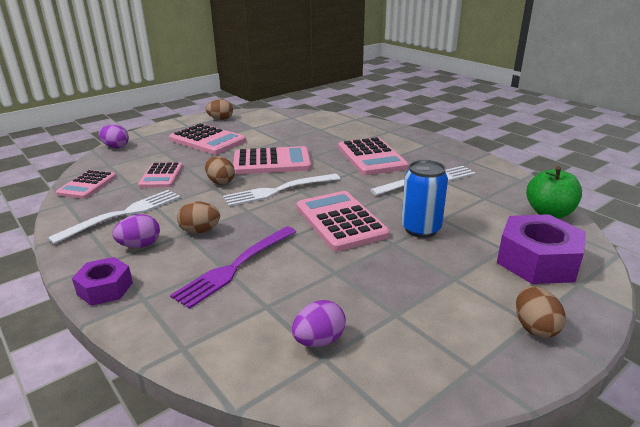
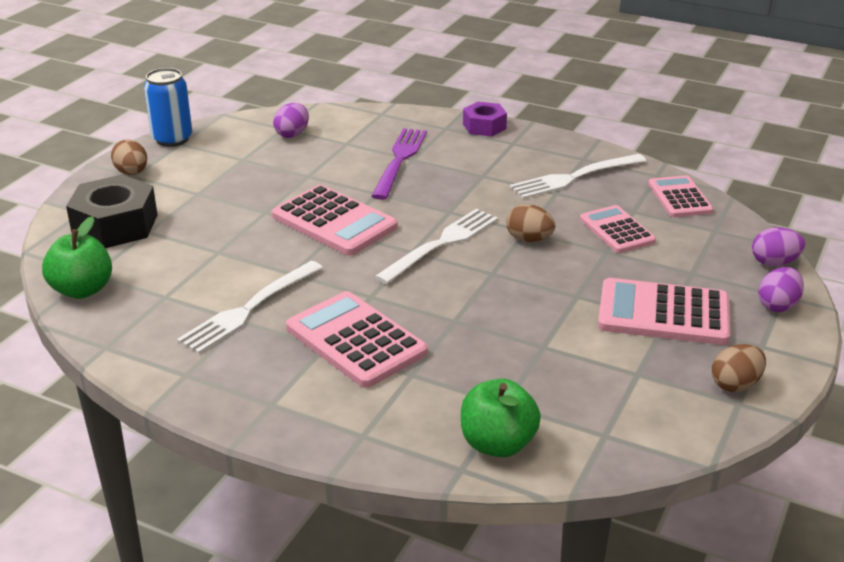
camera: 155 degrees right, 5 degrees up
white fork [48,190,180,244] -> white fork turned 45 degrees clockwise [510,154,646,199]
purple egg [112,214,160,248] -> purple egg moved to [758,267,804,312]
brown egg [177,201,220,234] -> none
pink calculator [233,146,312,174] -> none
blue can [401,160,448,238] -> blue can moved to [144,68,192,147]
purple nut [497,214,586,284] -> black nut [66,175,158,248]
none -> green apple [461,379,541,457]

